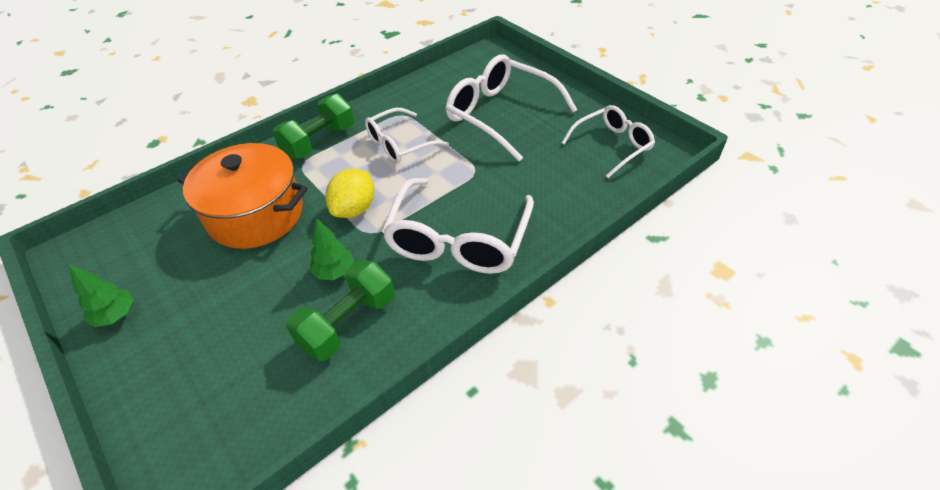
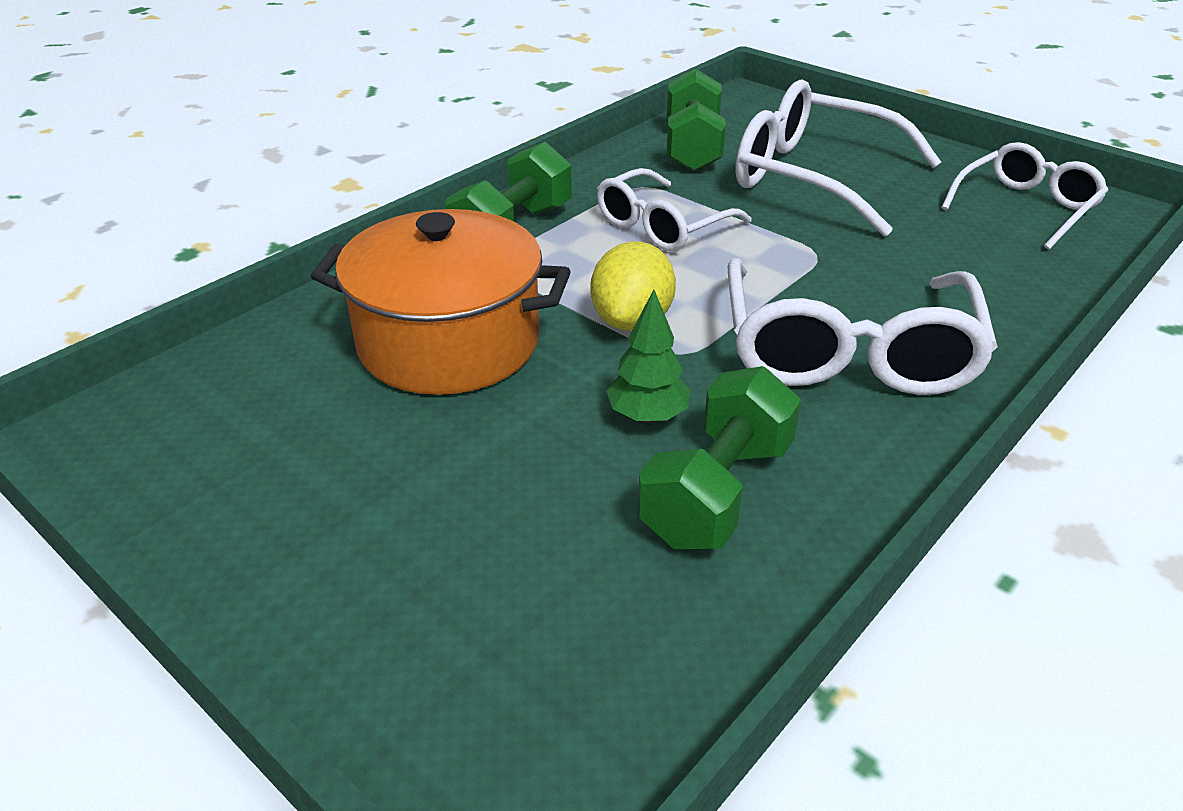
camera: 10 degrees left, 10 degrees down
green tree [69,264,134,327] -> none
none -> green dumbbell [667,68,726,172]

